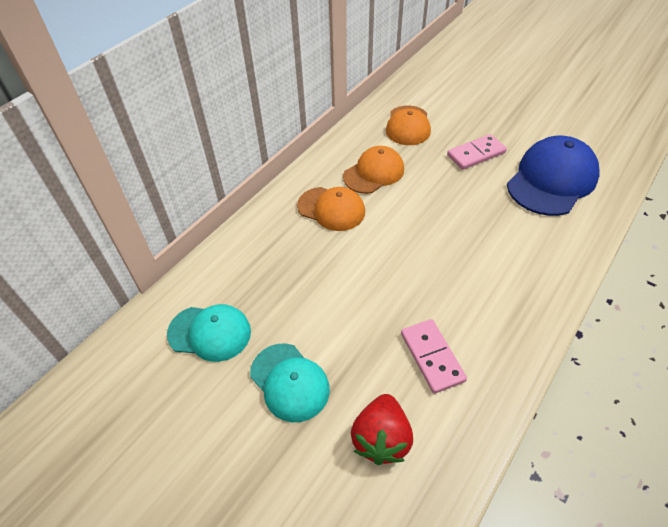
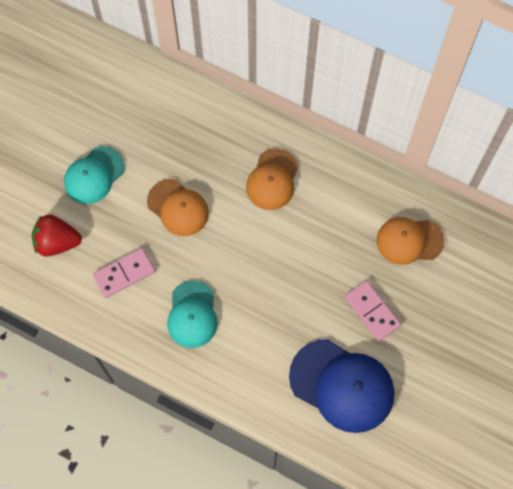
camera: 80 degrees right, 20 degrees up
turquoise cap [167,304,251,362] -> turquoise cap moved to [167,280,218,348]
orange cap [343,146,404,194] -> orange cap moved to [147,179,209,236]

